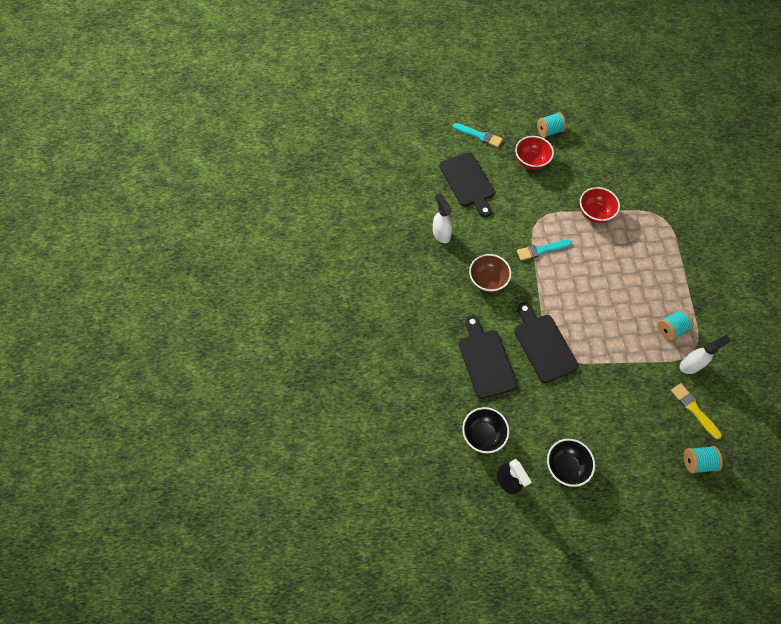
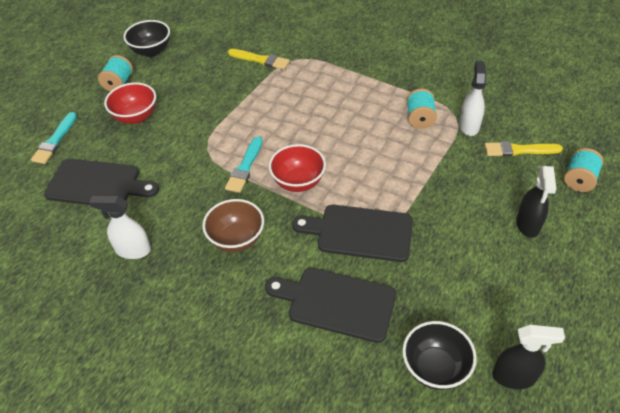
camera: 55 degrees left, 15 degrees down
turquoise brush [453,123,503,147] -> turquoise brush turned 135 degrees clockwise [31,112,77,164]
black bowl [547,439,595,487] -> black bowl moved to [123,20,170,57]
red bowl [580,187,620,223] -> red bowl moved to [269,144,326,192]
none -> yellow brush [228,49,290,70]
none -> black spray bottle [516,166,557,238]

